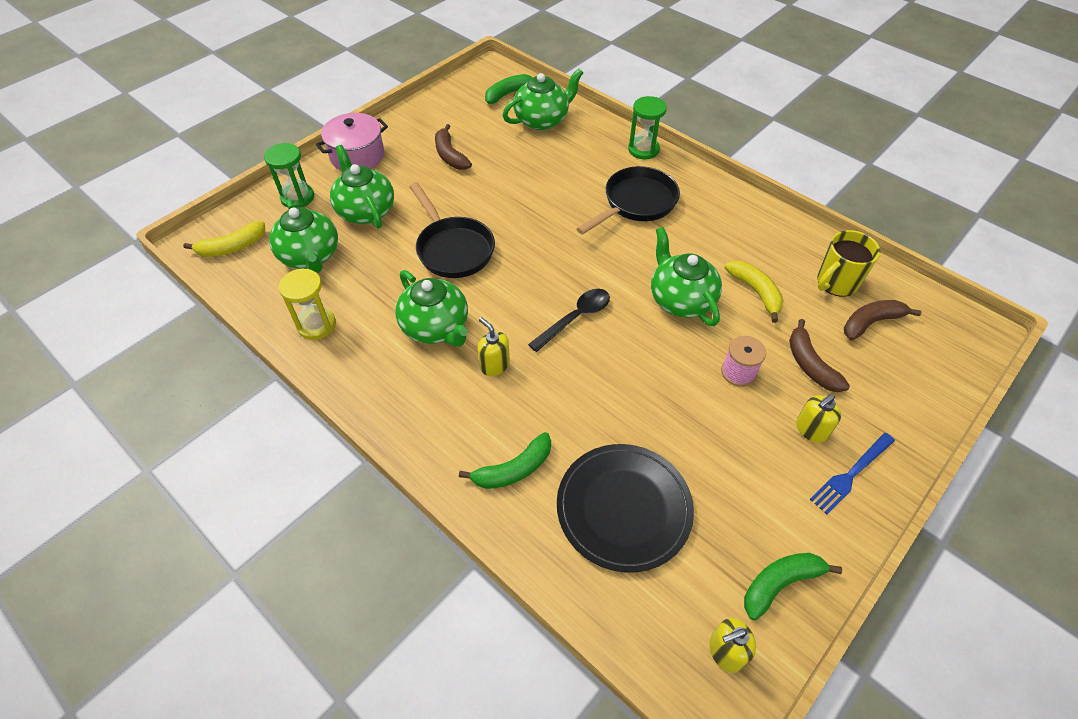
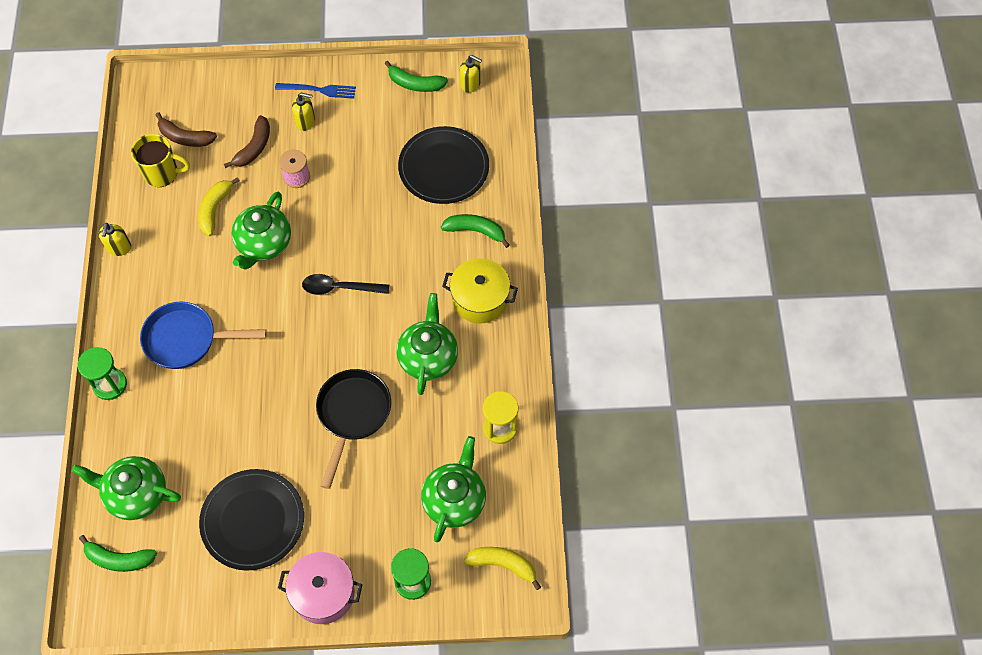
camera: 135 degrees left, 10 degrees up
green teapot [330,145,394,229] -> none
brown banana [435,124,472,170] -> black plate [199,469,304,571]
yellow soap dispenser [478,317,510,376] -> yellow soap dispenser moved to [98,223,131,256]
black pan [576,166,680,235] -> blue pan [140,302,267,369]
none -> yellow pot [442,258,518,323]

